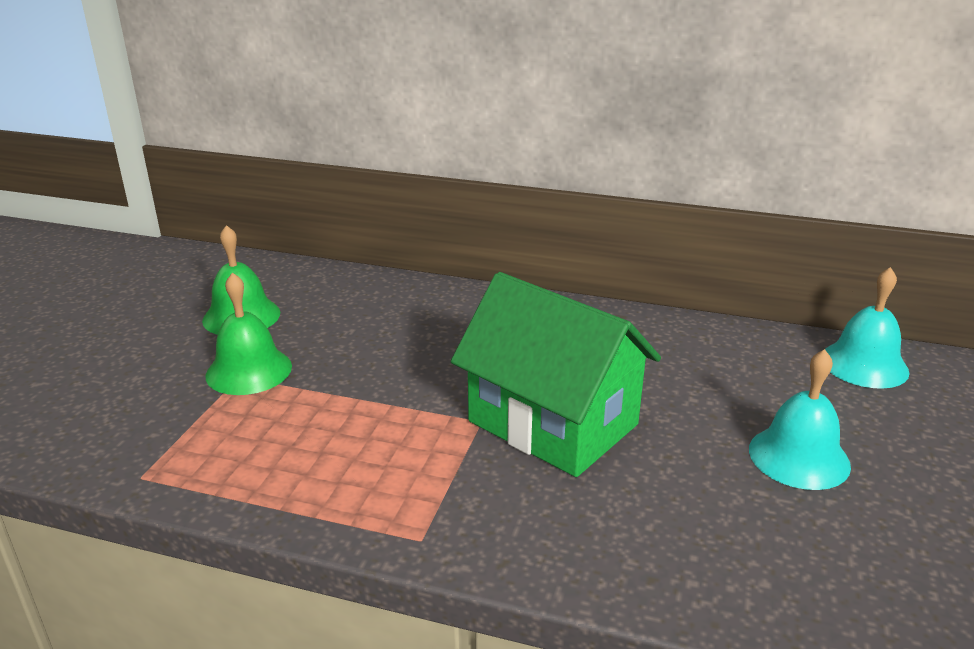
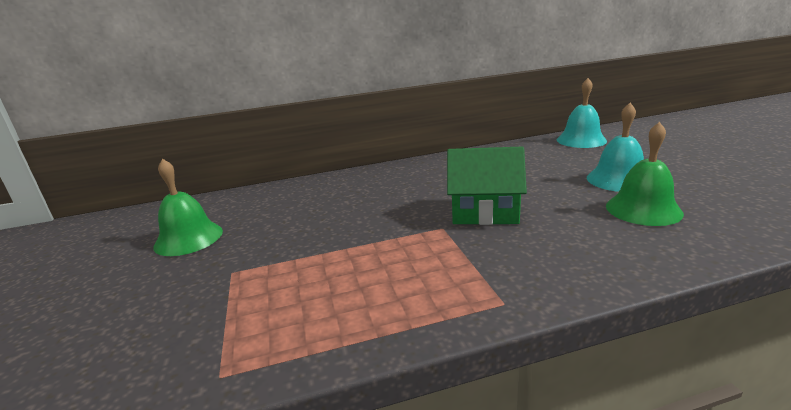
camera: 30 degrees left, 5 degrees down
green bell [205,272,292,395] -> green bell moved to [606,122,684,226]
green house [451,272,661,477] -> green house [447,146,527,225], size x0.66

